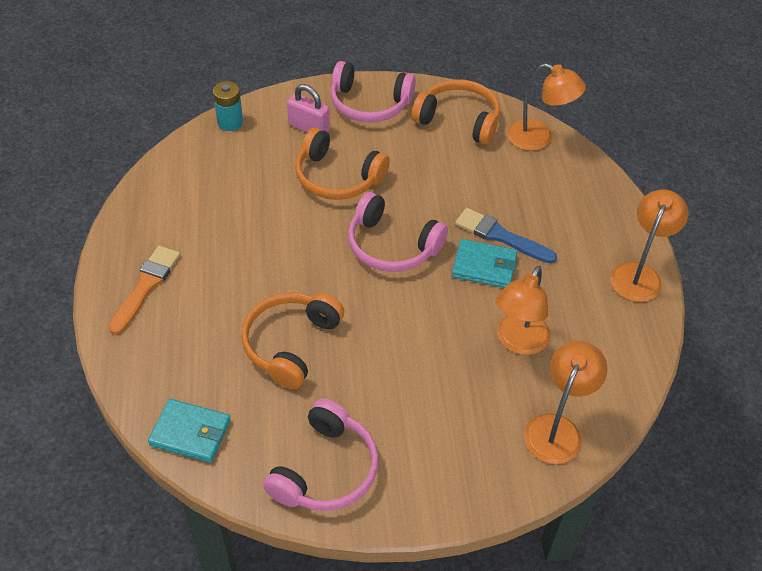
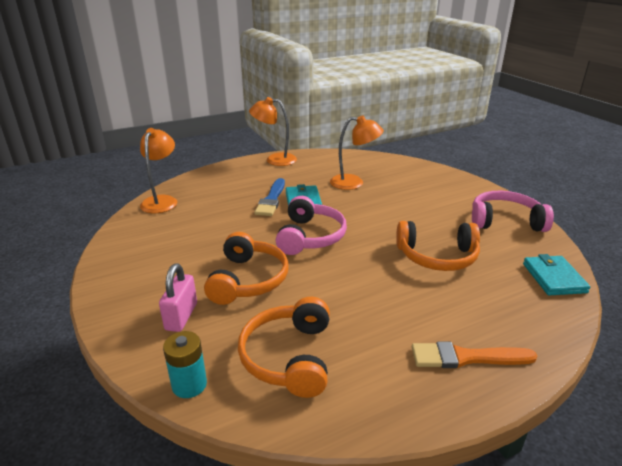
camera: 110 degrees left, 20 degrees down
pink headphones [330,61,416,122] -> none
orange headphones [412,79,500,145] -> orange headphones moved to [238,297,330,398]
orange lamp [524,341,607,464] -> none

